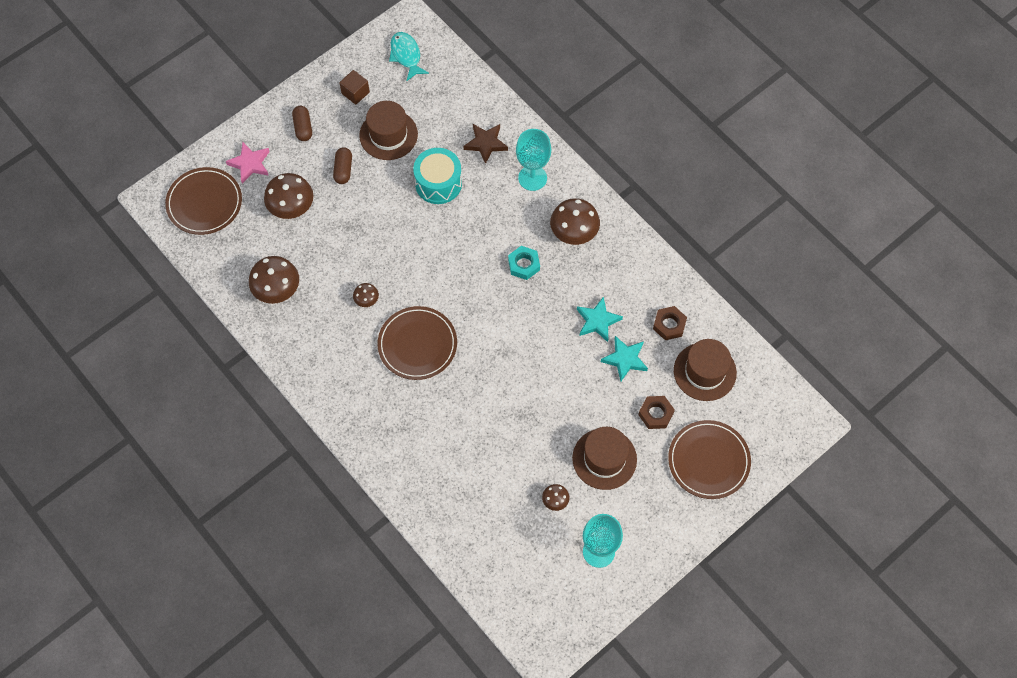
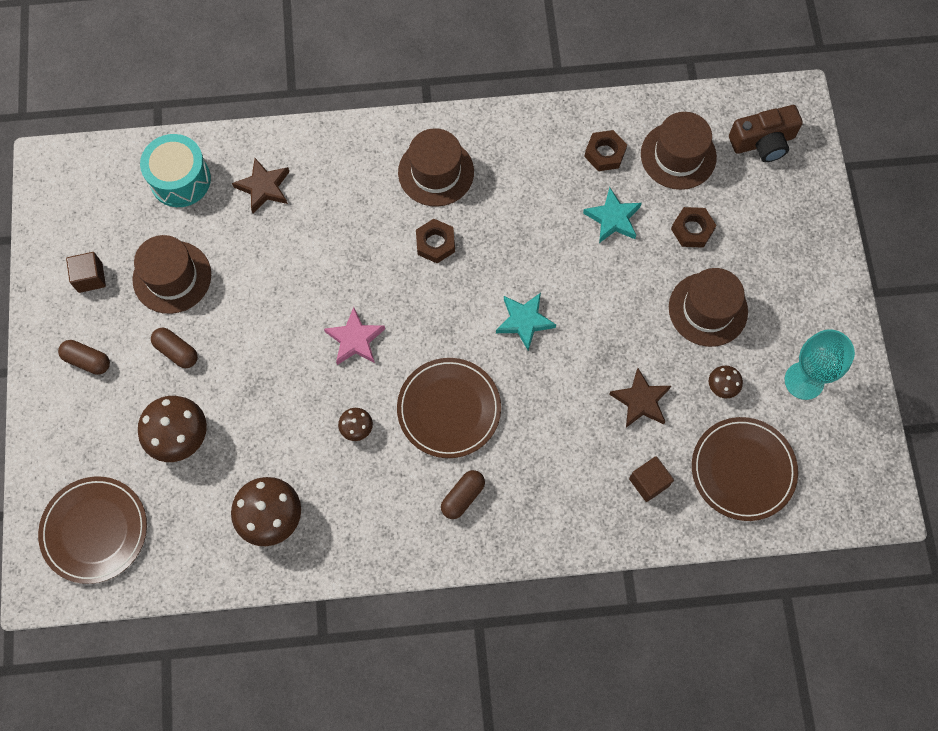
camera: 55 degrees left, 5 degrees up
pink star [226,142,270,184] -> pink star moved to [324,307,385,365]
turquoise fish [389,32,429,81] -> none
turquoise drum [413,148,462,204] -> turquoise drum moved to [140,134,211,207]
turquoise nut [508,246,540,280] -> brown nut [416,219,455,263]
turquoise goblet [516,129,551,191] -> none
brown mushroom [550,198,600,245] -> brown hat [398,128,474,207]
turquoise star [577,296,623,342] -> turquoise star moved to [496,293,556,350]
brown plate [668,420,751,499] -> brown plate moved to [692,417,798,521]
none -> brown capsule [441,470,485,519]
none -> brown star [609,368,671,428]
none -> brown cube [629,456,674,502]
none -> brown camera [729,105,803,162]

